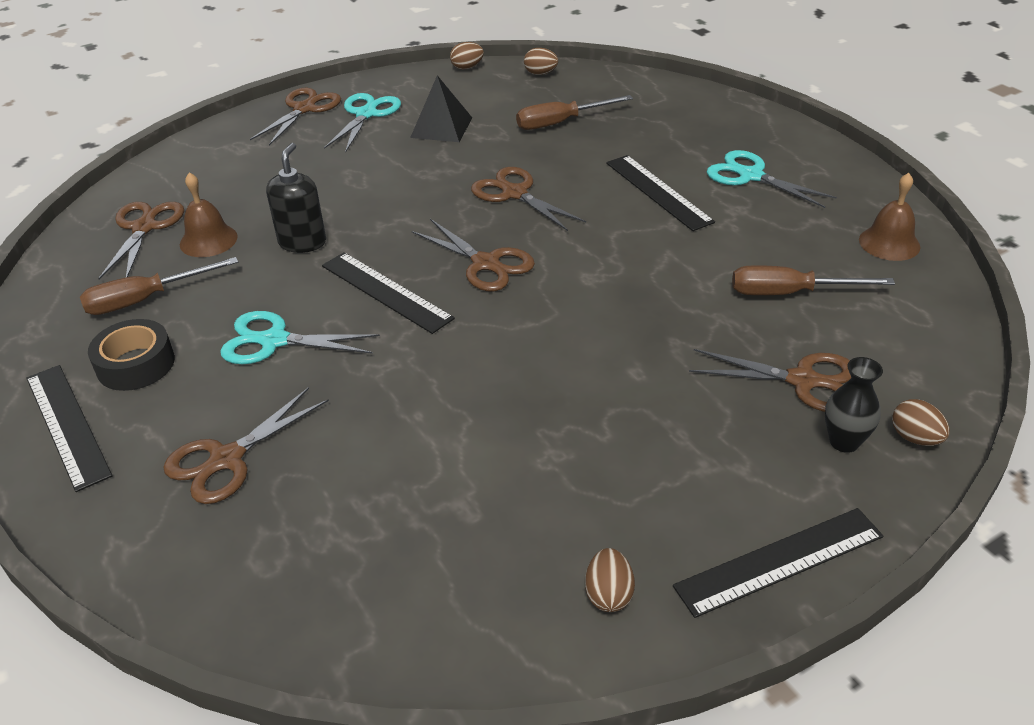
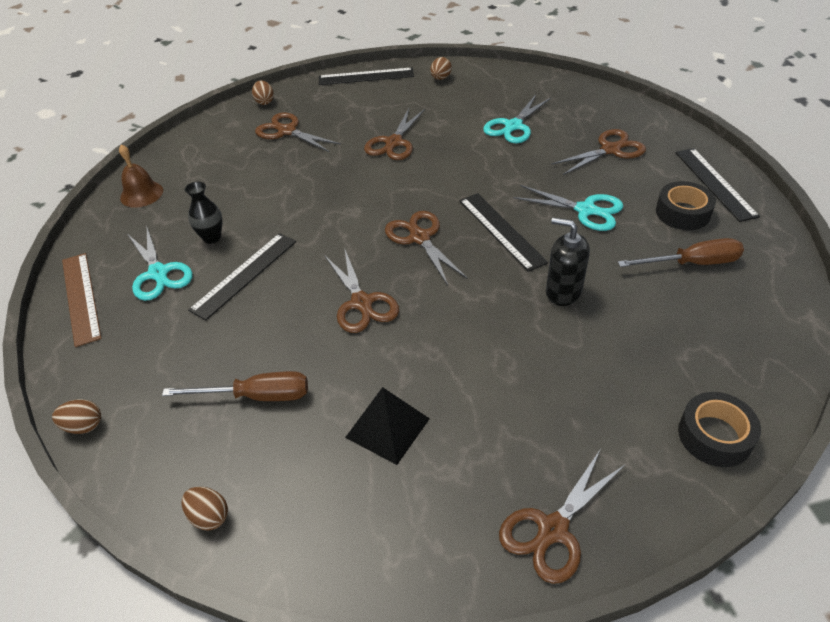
camera: 160 degrees left, 5 degrees up
brown scissors [98,202,184,279] -> brown scissors moved to [364,108,425,160]
brown bell [180,173,238,257] -> none
black soap dispenser [266,143,326,253] -> black soap dispenser turned 90 degrees clockwise [546,218,590,306]
turquoise scissors [324,93,401,153] -> turquoise scissors moved to [483,95,551,143]
brown egg [450,42,484,69] -> brown egg moved to [52,400,101,434]
black ruler [606,155,715,231] -> black ruler turned 45 degrees clockwise [188,233,296,320]
brown screwdriver [732,265,895,295] -> none
black vase [825,357,883,453] -> black vase moved to [185,182,223,244]
none -> brown ruler [62,253,102,347]
none -> black tape [678,392,761,467]

